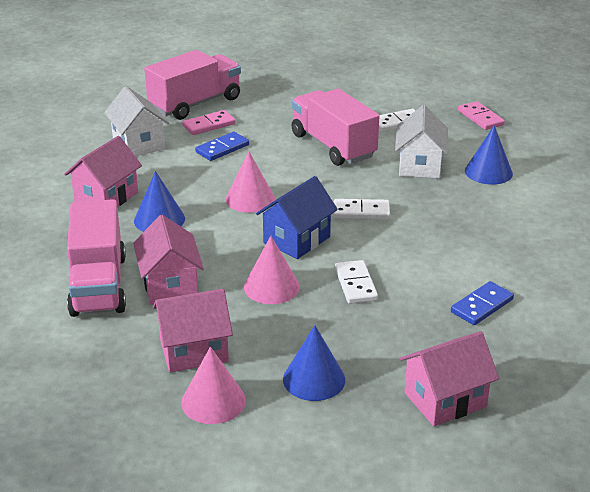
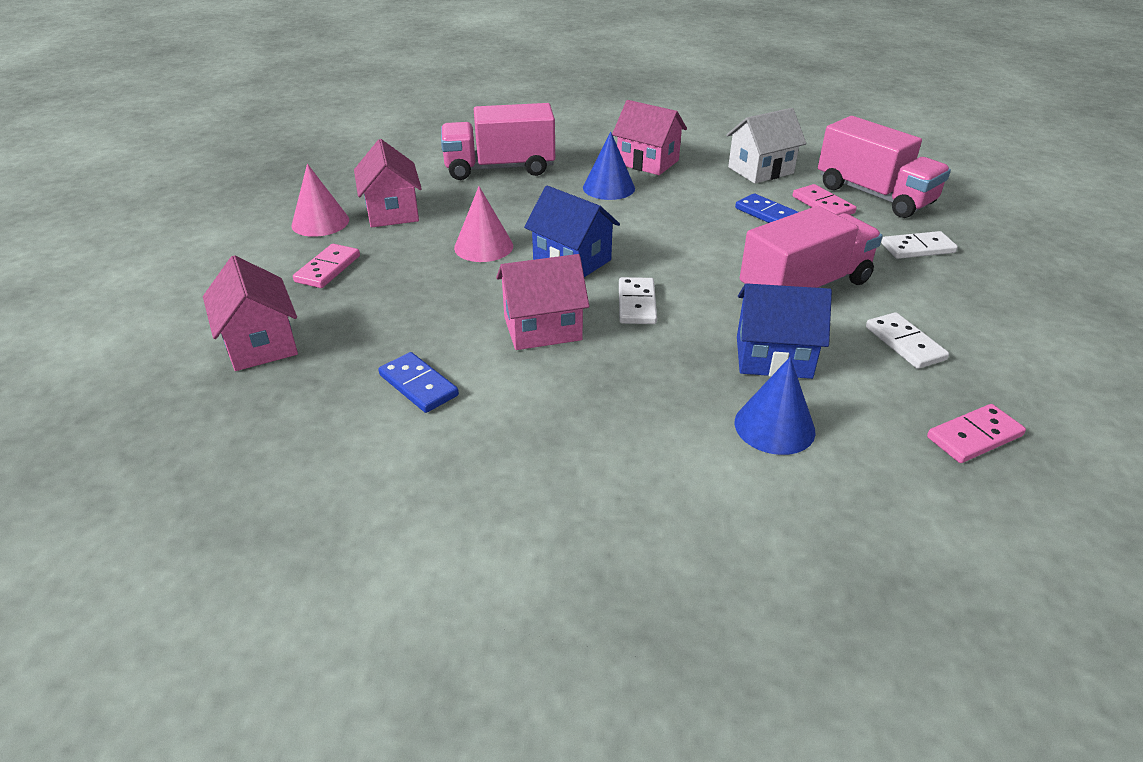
camera: 90 degrees right, 5 degrees up
pink house [133,215,204,305] -> pink house moved to [496,254,589,350]
pink cone [225,152,275,213] -> none
blue cone [283,325,345,401] -> pink domino [293,244,360,288]
white domino [335,260,378,304] -> white domino moved to [881,231,958,259]
white house [395,105,448,178] -> blue house [737,283,832,379]

